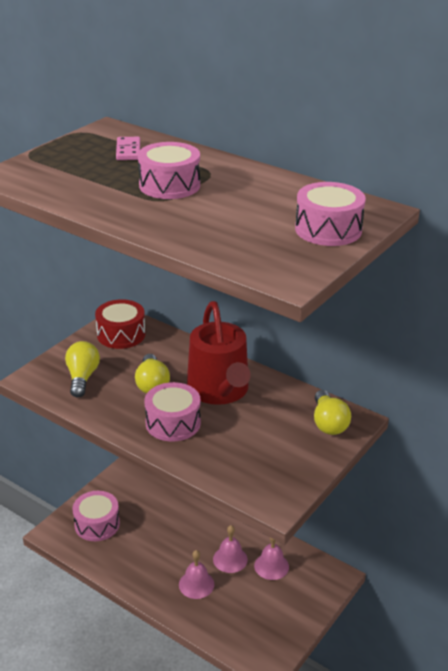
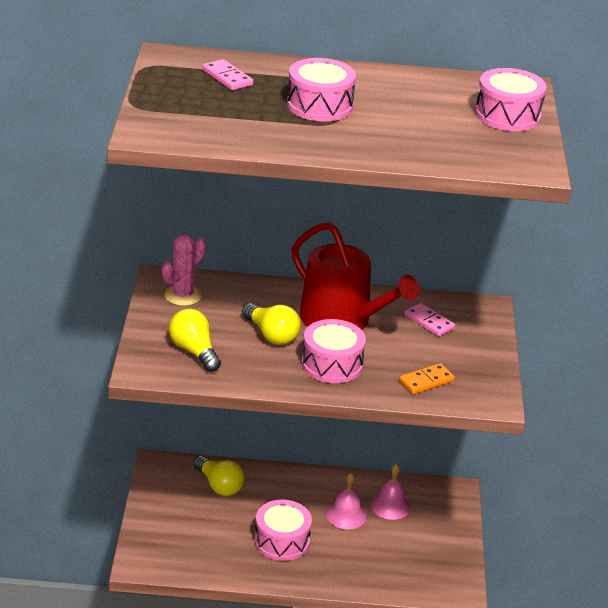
camera: 35 degrees left, 0 degrees up
pink drum [73,491,120,541] -> pink drum moved to [254,500,312,561]
red drum [95,299,145,349] -> pink cactus [162,234,206,306]
pink bell [179,550,214,599] -> none
yellow light bulb [314,390,351,435] -> yellow light bulb moved to [194,456,244,496]
none -> orange domino [399,363,455,394]
none -> pink domino [404,303,455,337]

